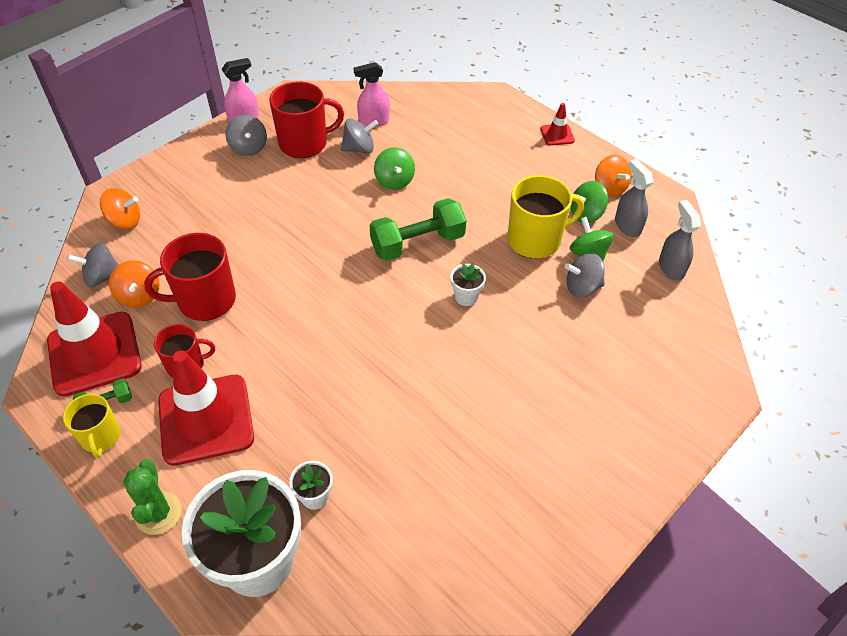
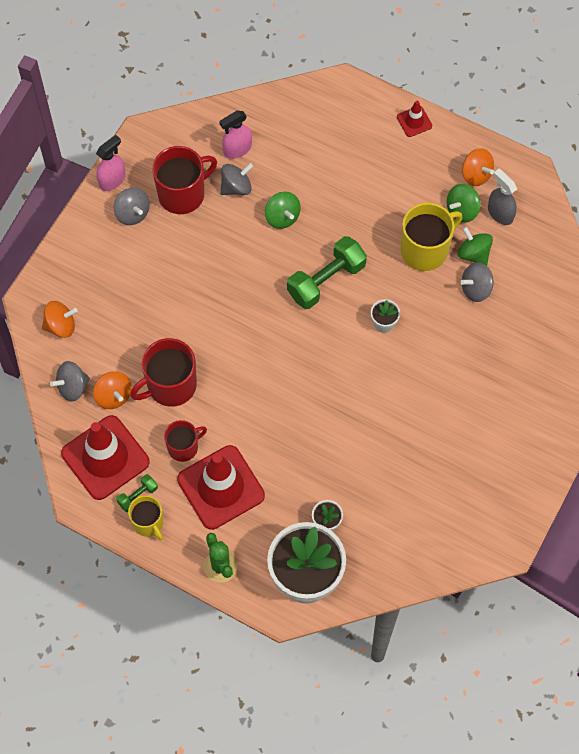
camera: 15 degrees left, 15 degrees up
grey spray bottle [659,200,701,280] -> none

